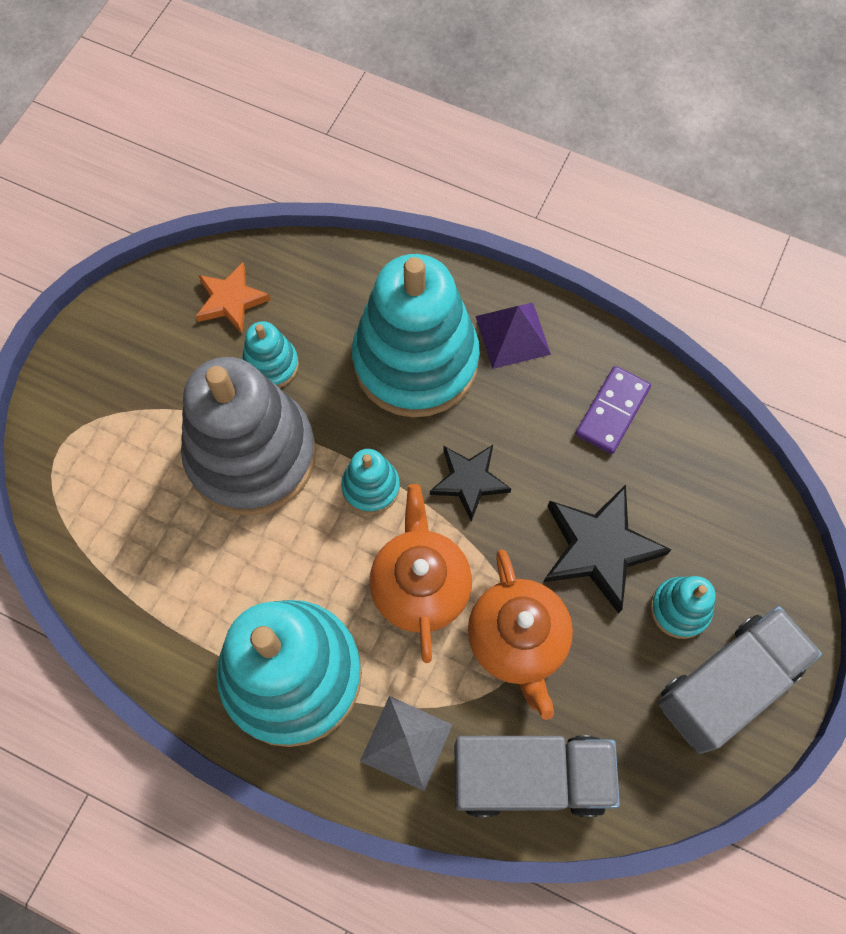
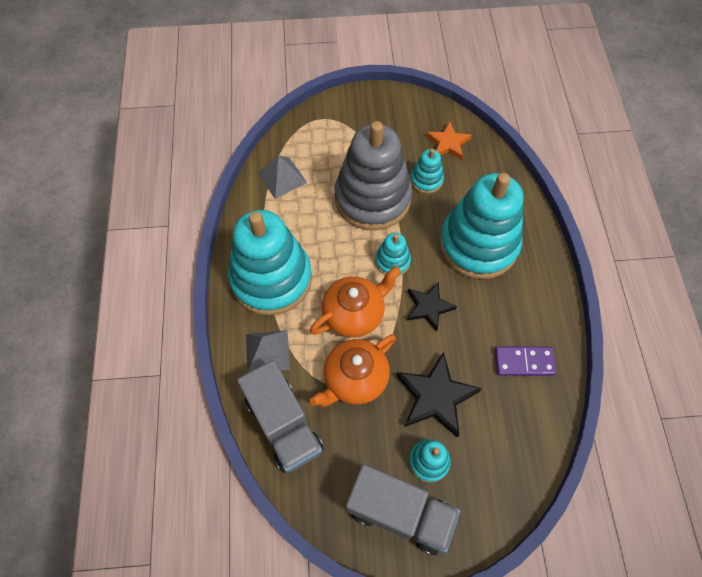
camera: 60 degrees right, 5 degrees down
purple pyramid [475,303,551,369] -> none
none -> grey pyramid [258,155,307,199]

